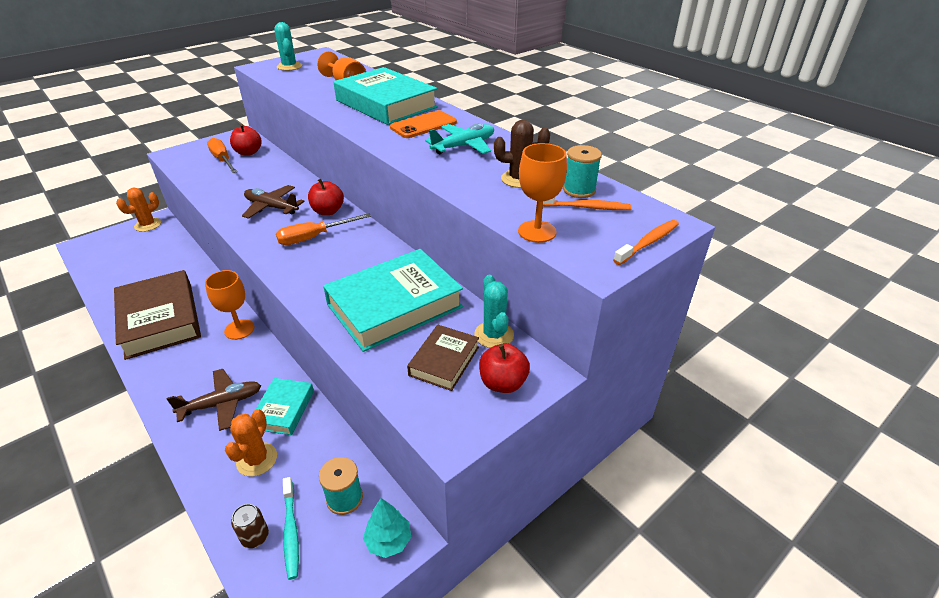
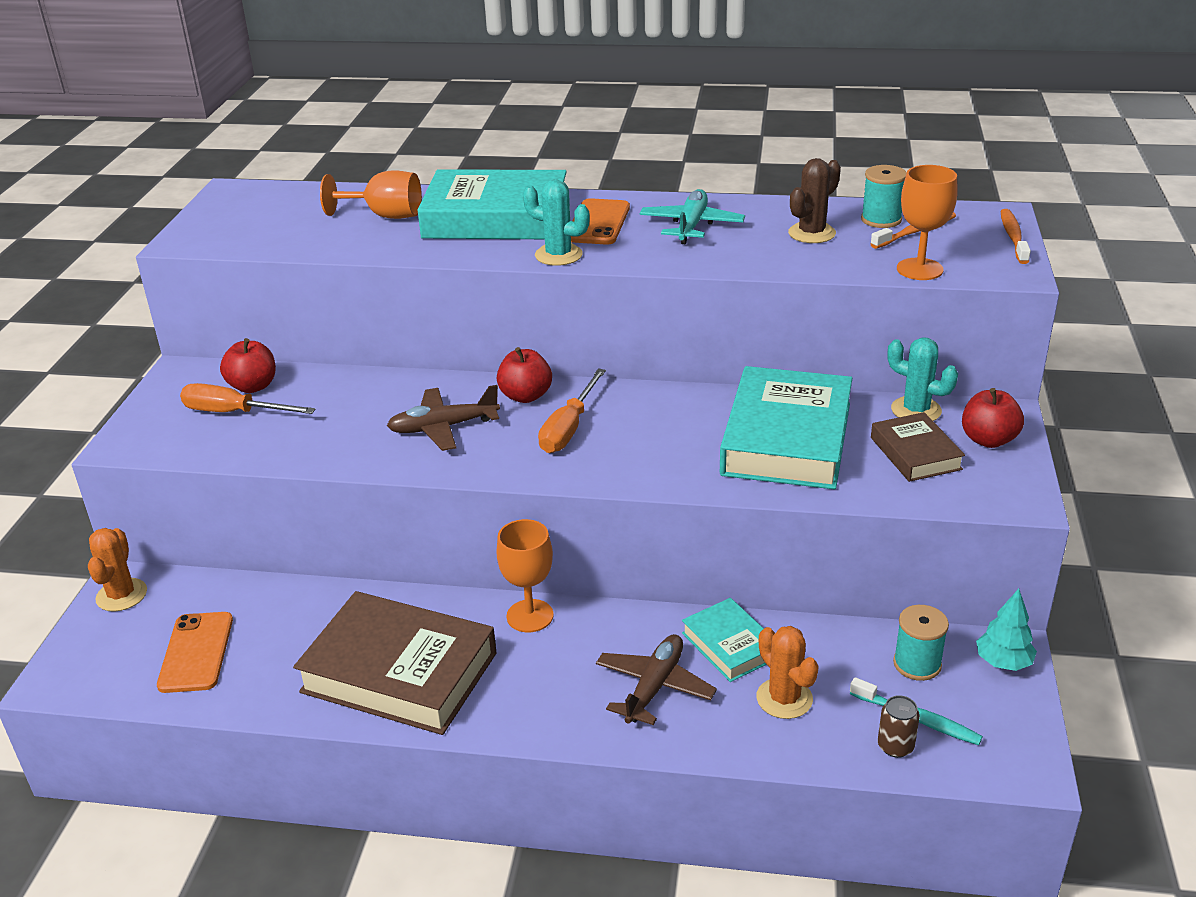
camera: 40 degrees left, 5 degrees down
turquoise cactus [274,22,302,71] -> turquoise cactus moved to [523,180,590,266]
none -> orange phone [157,612,233,693]

